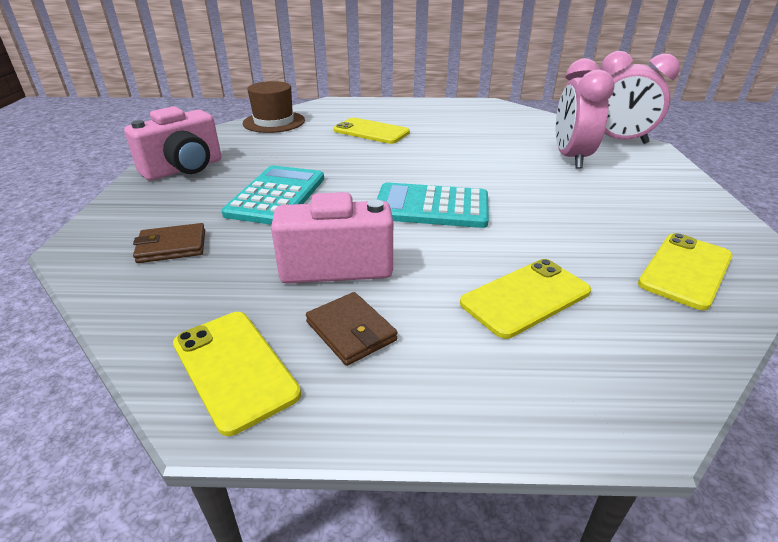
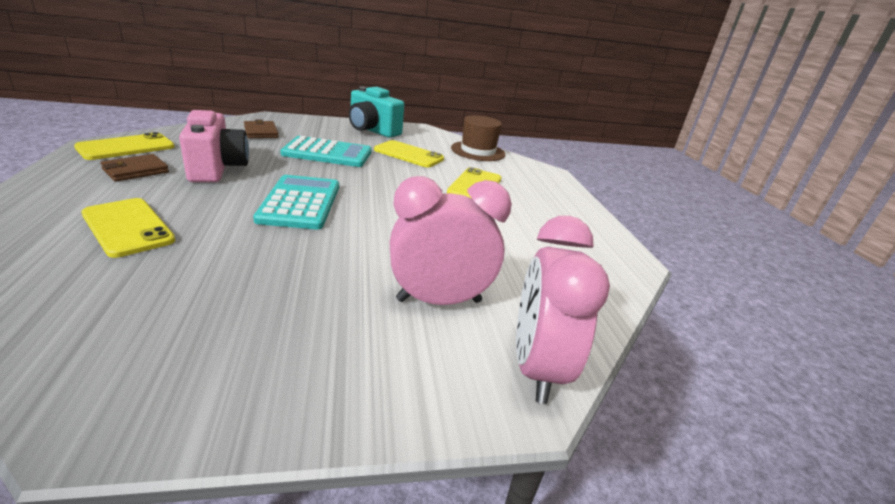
camera: 75 degrees right, 5 degrees down
pink camera [124,106,221,181] -> turquoise camera [349,87,404,138]
yellow phone [638,233,732,310] -> yellow phone moved to [374,140,444,167]

